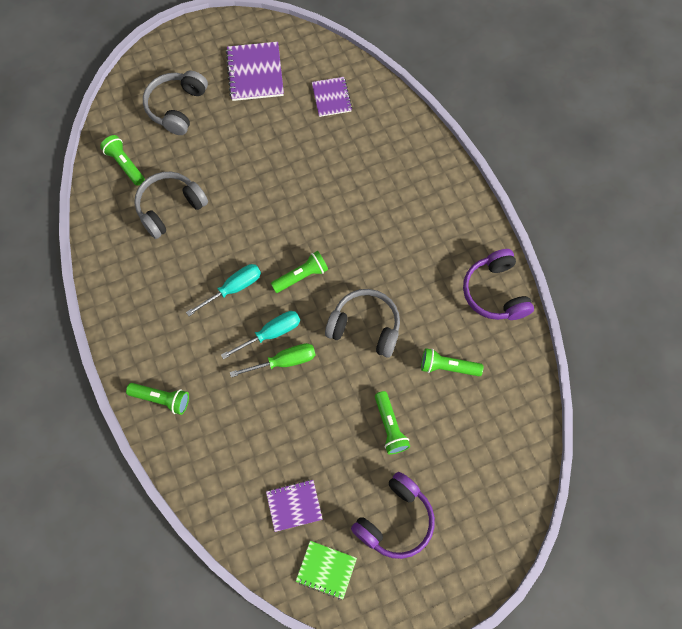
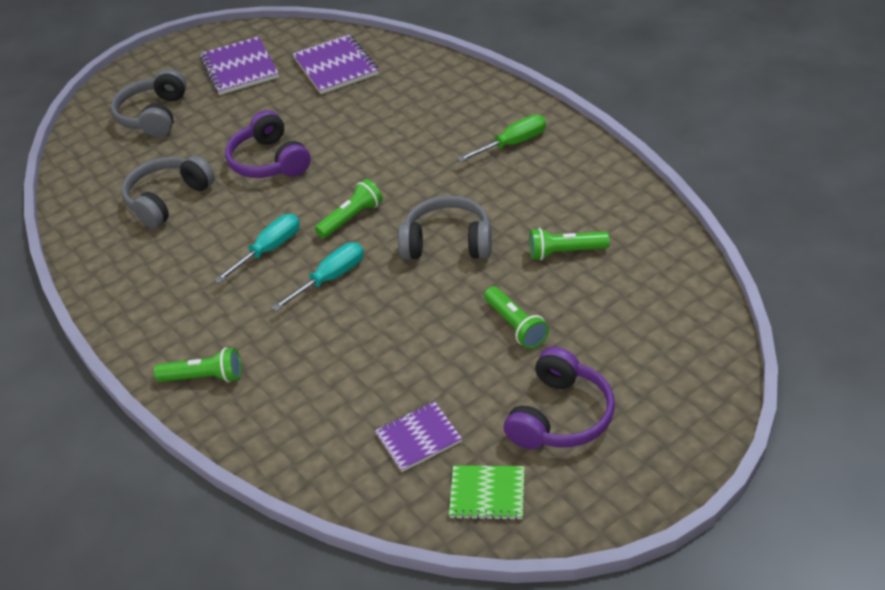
camera: 10 degrees left, 25 degrees down
green flashlight [100,135,145,186] -> none
green screwdriver [230,343,315,377] -> green screwdriver moved to [457,115,546,162]
purple notebook [312,77,352,117] -> purple notebook [293,34,378,94], size x1.57
purple headphones [463,249,534,320] -> purple headphones moved to [225,110,311,178]

